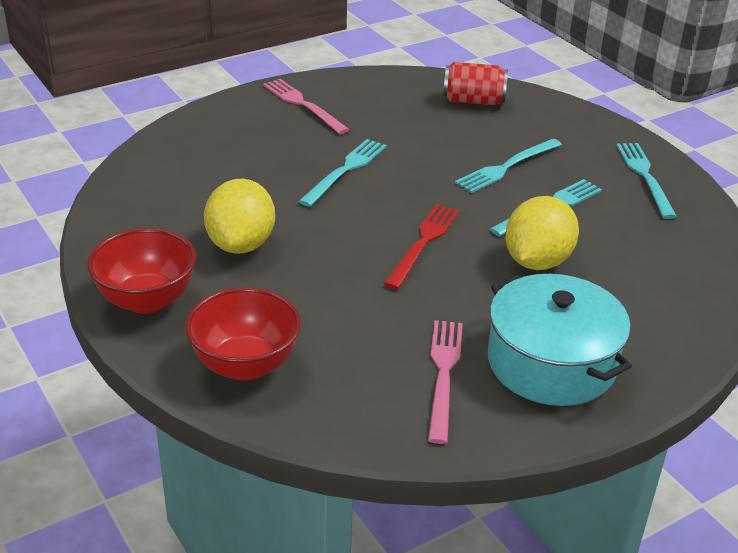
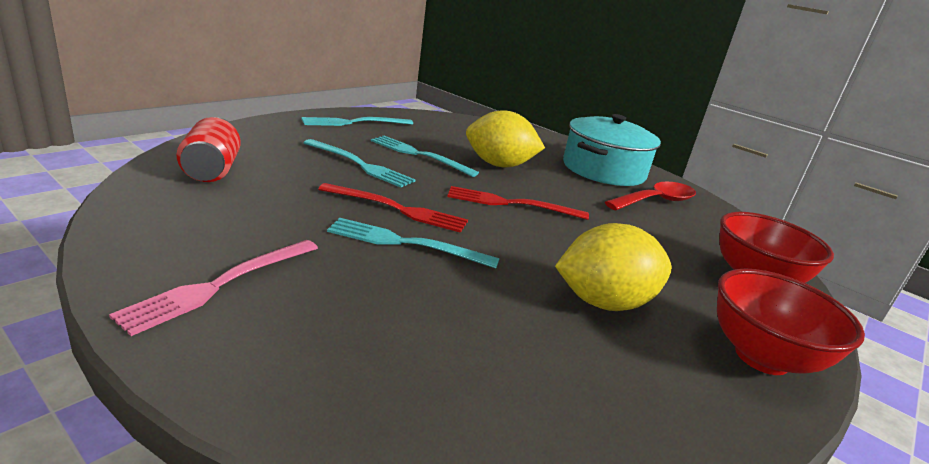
camera: 110 degrees left, 10 degrees down
pink fork [428,320,463,444] -> red spoon [605,182,696,210]
none -> red fork [318,183,468,233]

